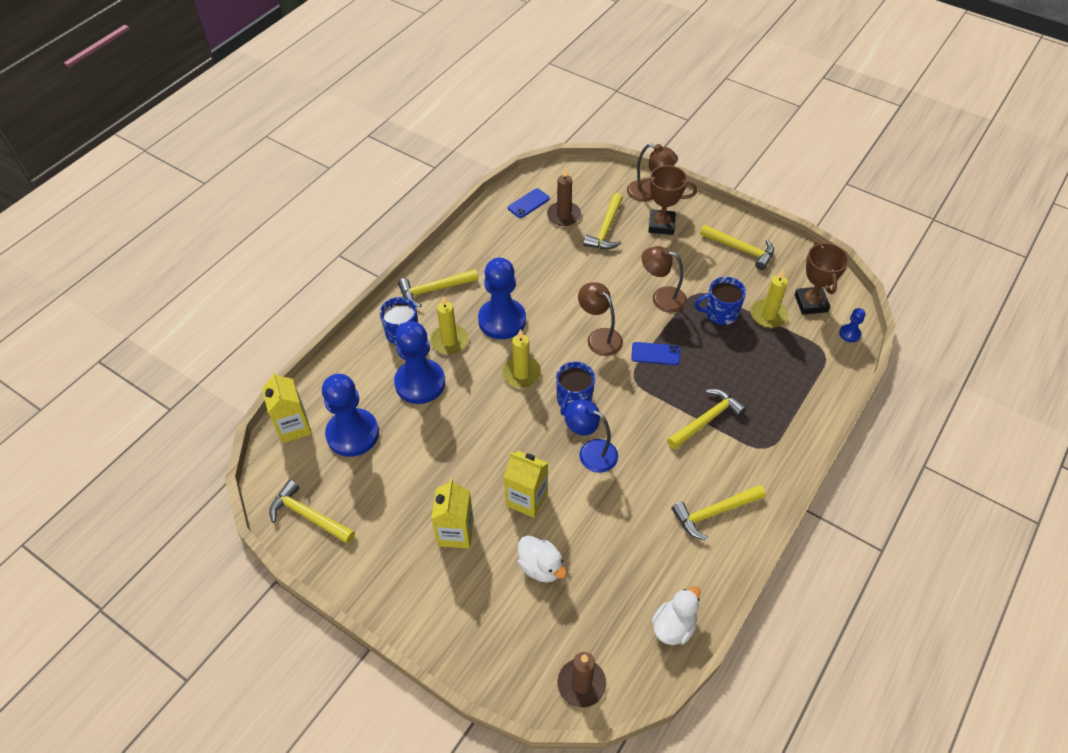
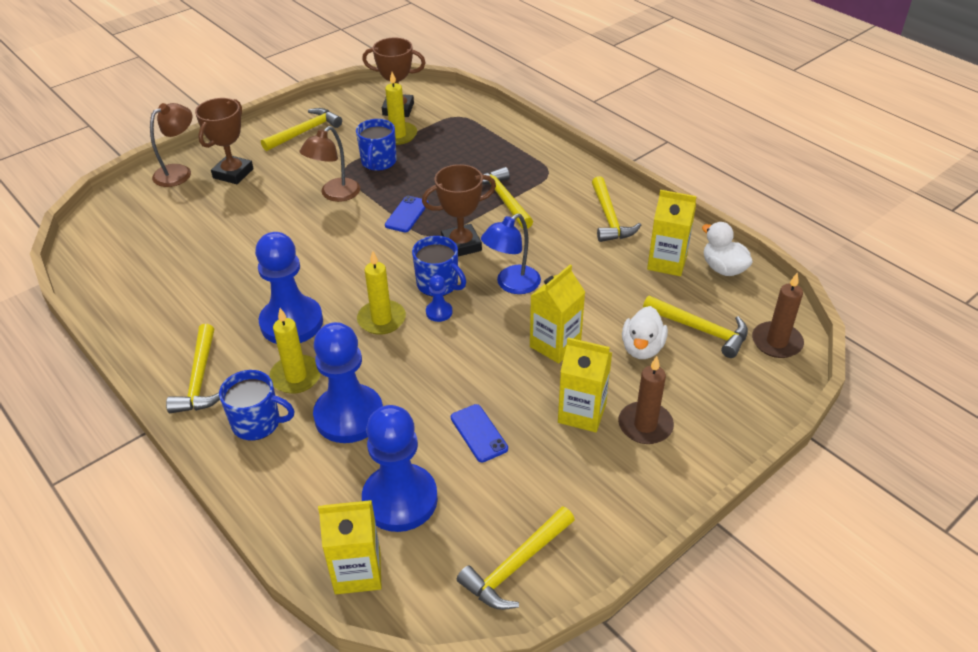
camera: 75 degrees left, 10 degrees down
blue phone [508,188,550,218] -> blue phone moved to [451,404,508,462]
white duck [518,536,567,583] -> white duck turned 135 degrees clockwise [622,306,668,359]
brown candle [547,168,581,226] -> brown candle moved to [618,356,674,444]
brown lamp [578,282,623,356] -> none
yellow hammer [583,193,623,249] -> yellow hammer moved to [643,296,748,358]
blue pawn [839,308,865,342] -> blue pawn moved to [426,275,453,322]
none -> brown trophy [422,164,496,256]
none -> yellow carton [647,190,697,276]

